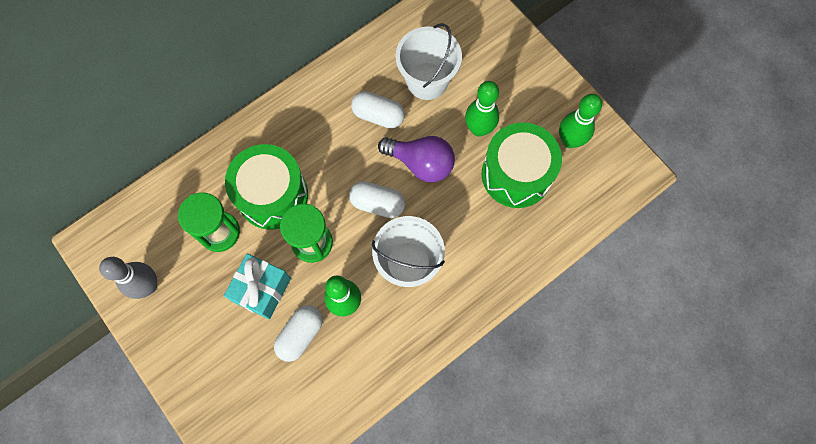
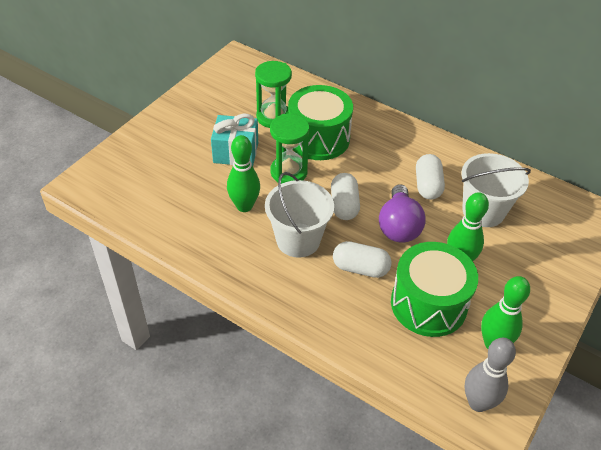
camera: 70 degrees right, 25 degrees down
grey bowling pin [99,257,157,299] -> grey bowling pin moved to [465,338,516,412]
white capsule [274,305,323,362] -> white capsule moved to [333,241,392,278]

